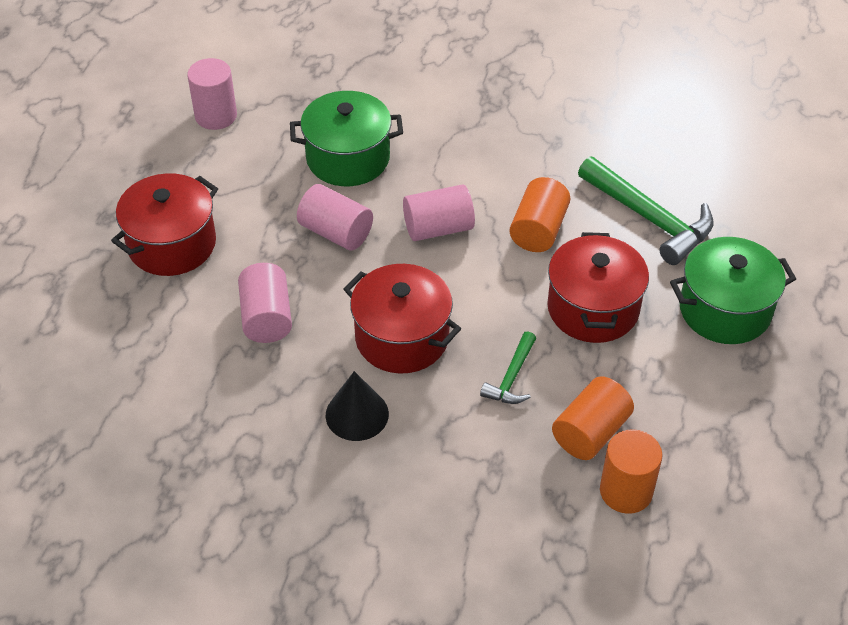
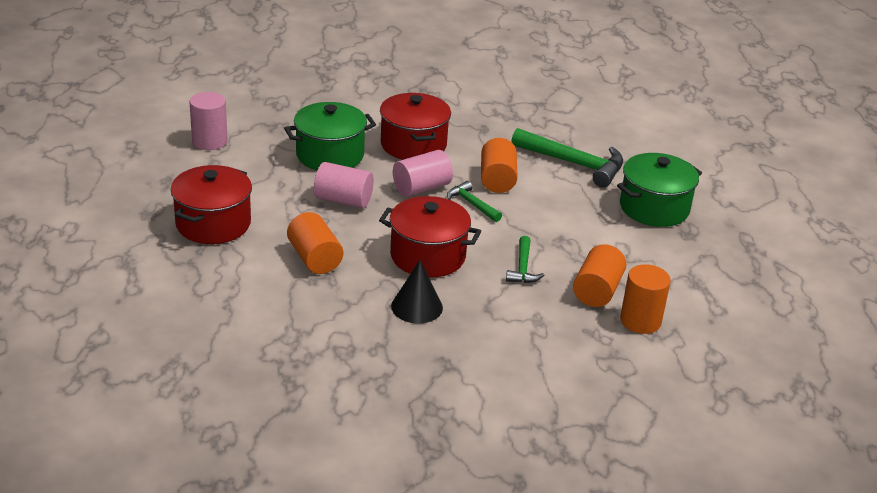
camera: 20 degrees left, 15 degrees down
pink cylinder [238,263,292,343] -> orange cylinder [287,212,343,274]
red pot [547,232,649,343] -> red pot moved to [380,93,451,160]
none -> green hammer [447,181,502,222]

